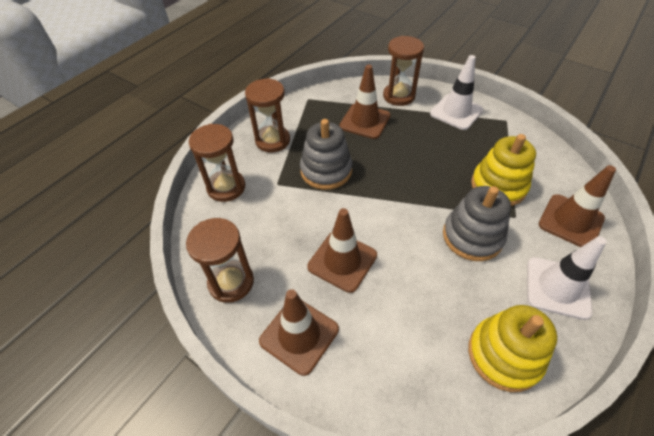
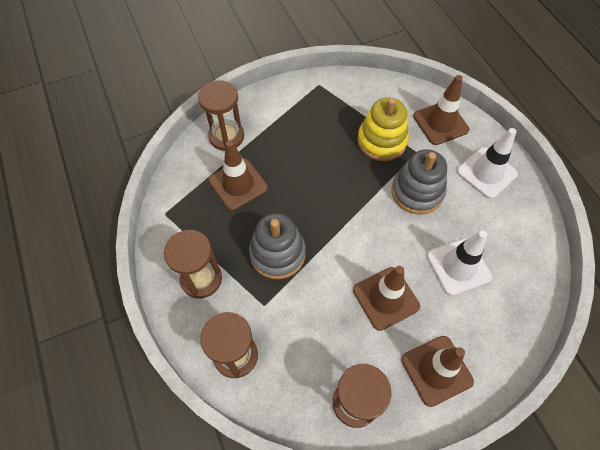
camera: 60 degrees left, 10 degrees up
white traffic cone [430,55,483,130] -> white traffic cone moved to [427,230,492,296]
yellow stacking toy [468,305,557,392] -> none

